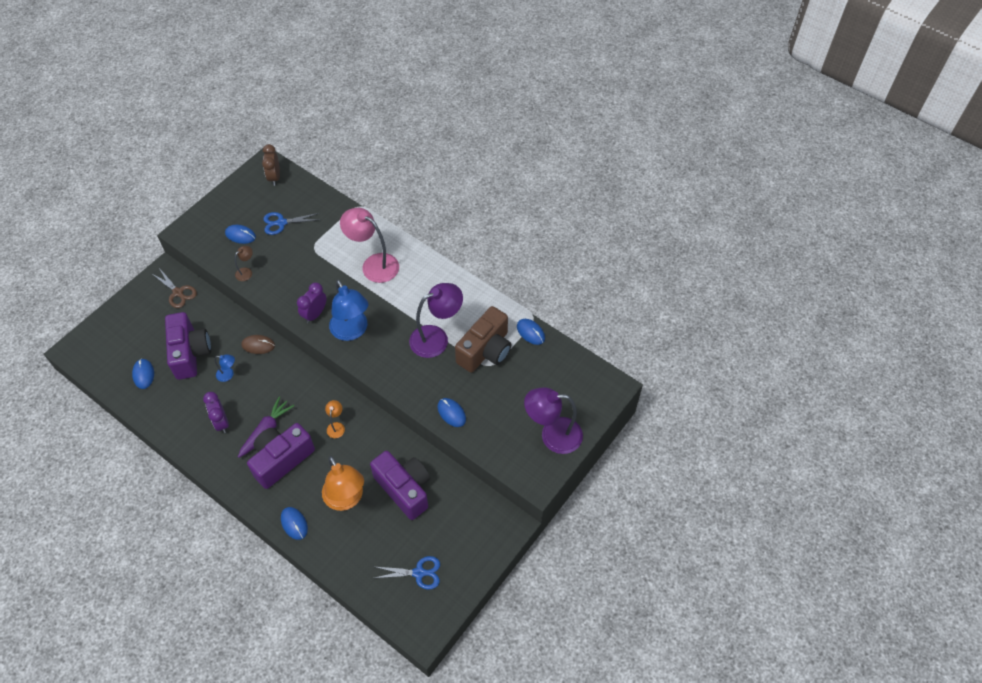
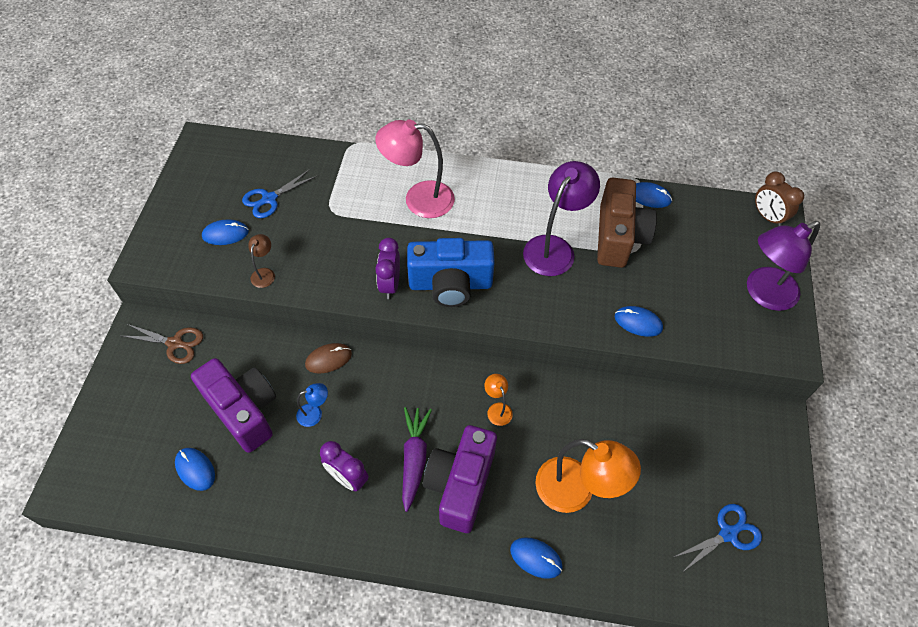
camera: 30 degrees left, 0 degrees up
brown clock [262,144,280,186] -> brown clock moved to [755,171,804,226]
blue lamp [329,280,368,341] -> blue camera [407,238,495,307]
purple camera [370,451,430,520] -> none

